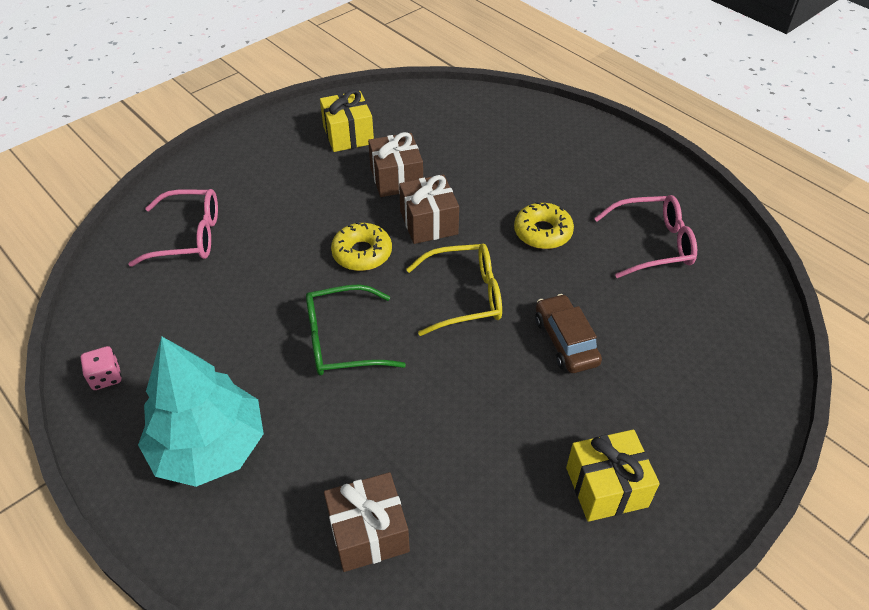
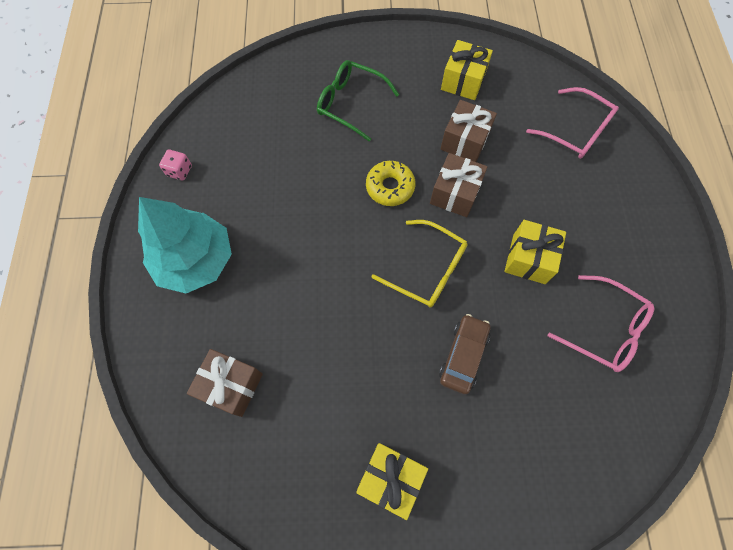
camera: 40 degrees right, 20 degrees up
pink glasses [128,189,218,267] -> pink glasses moved to [526,87,619,159]
green glasses [306,284,406,376] -> green glasses moved to [317,60,399,141]
yellow donut [514,202,574,249] -> yellow gift [504,220,566,284]

